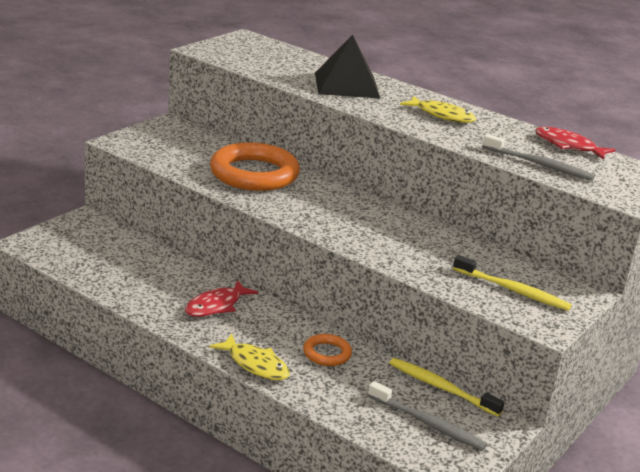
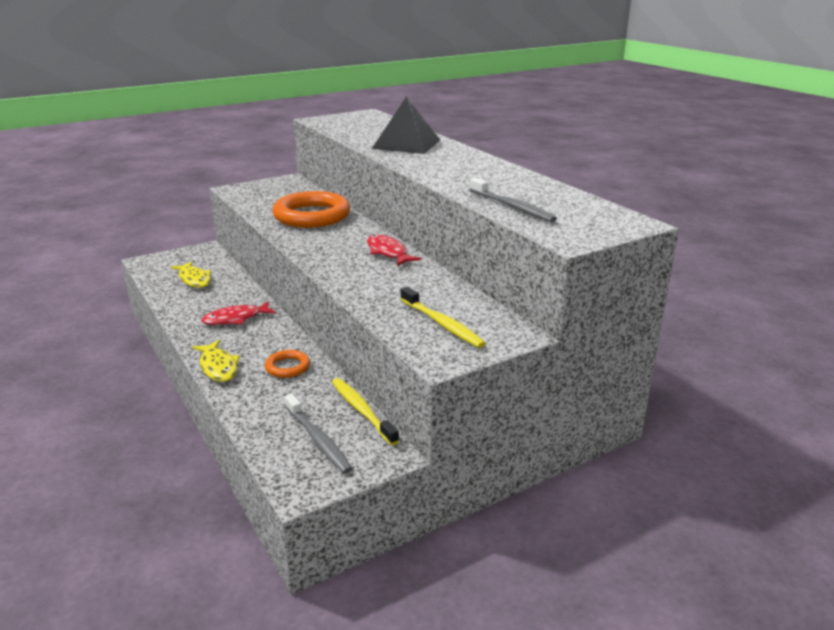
camera: 25 degrees right, 0 degrees up
yellow fish [400,96,476,123] -> yellow fish moved to [170,262,211,288]
red fish [535,127,616,160] -> red fish moved to [367,235,421,266]

